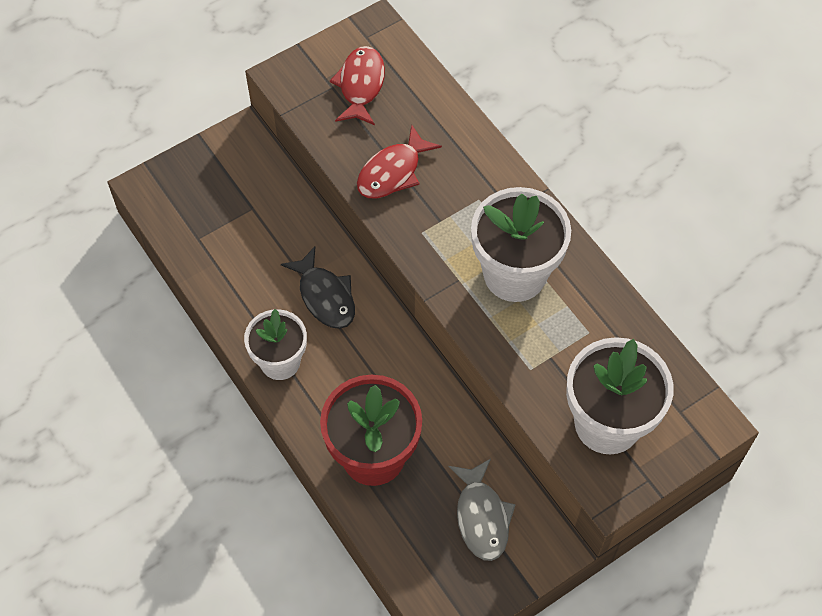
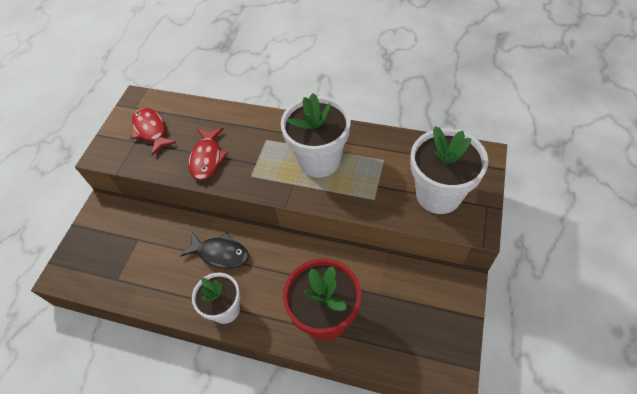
camera: 35 degrees left, 5 degrees down
grey fish [448,459,516,561] -> none

